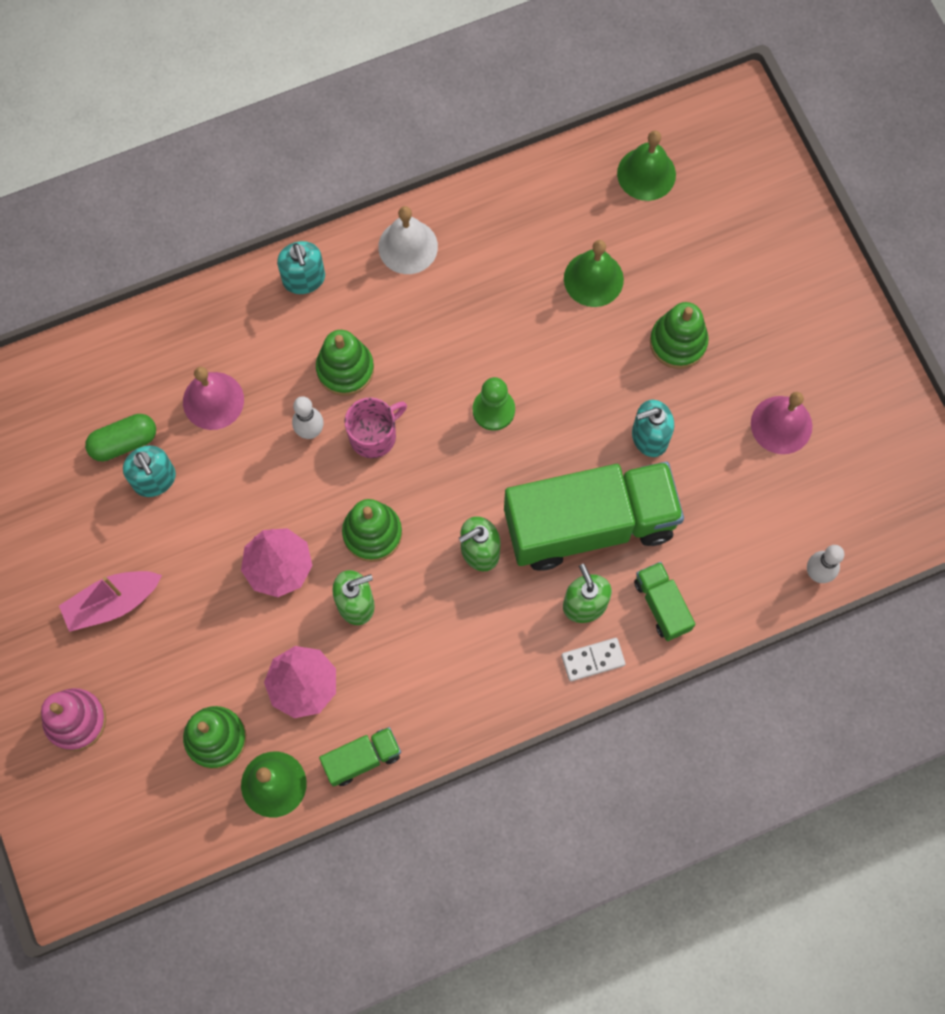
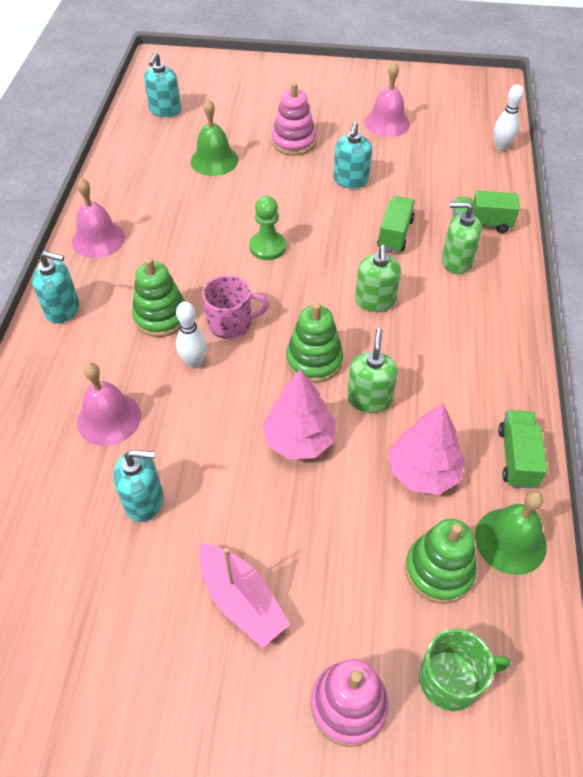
camera: 60 degrees left, 20 degrees down
pink boat [59,571,162,632] -> pink boat turned 45 degrees counterclockwise [199,543,290,648]
green capsule [85,414,156,461] -> none
pink mug [345,397,407,458] -> pink mug turned 90 degrees clockwise [202,275,269,339]
white bell [378,206,438,274] -> pink bell [72,178,125,258]
green truck [504,462,684,571] -> green truck [377,196,415,252], size x0.44
white domino [561,638,626,681] -> none
green bell [617,130,676,201] -> turquoise soap dispenser [144,52,181,117]
green stacking toy [650,302,709,369] -> pink stacking toy [272,82,316,156]
none -> green mug [419,629,511,711]

